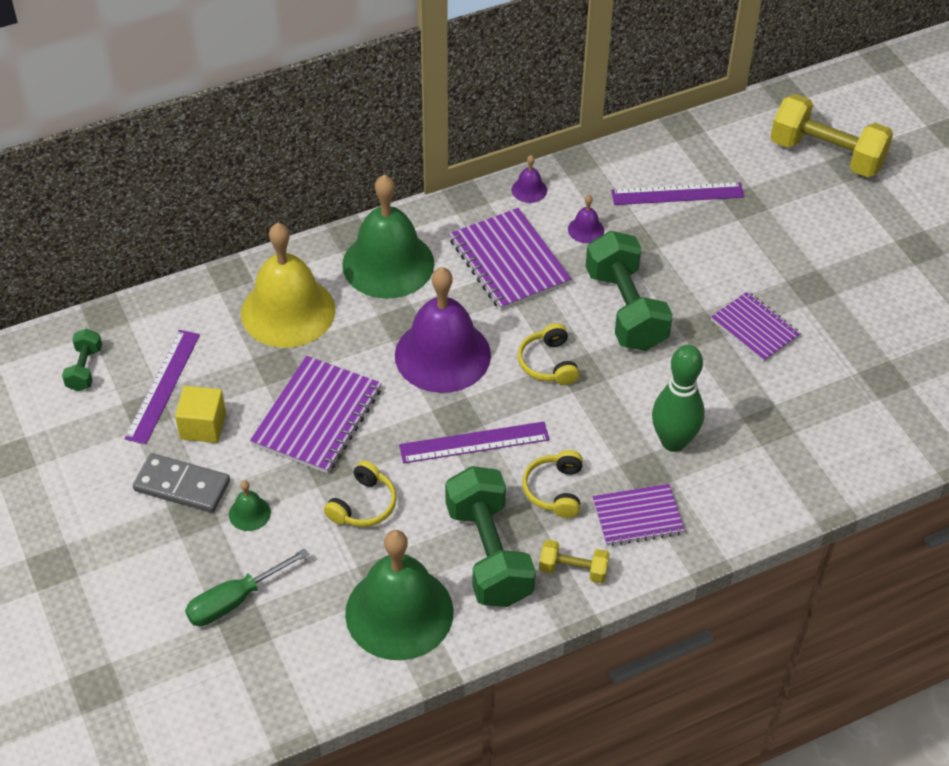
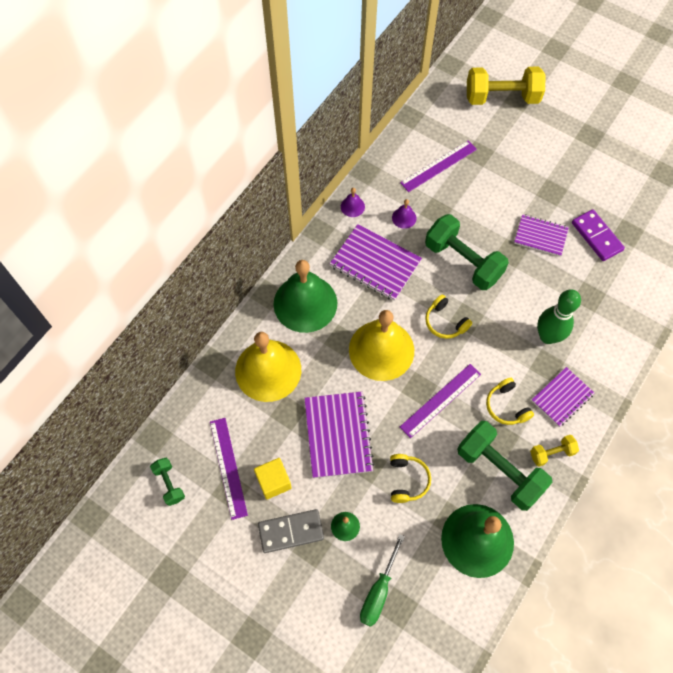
camera: 30 degrees left, 15 degrees up
purple bell [395,267,491,393] -> yellow bell [349,310,414,381]
none -> purple domino [572,209,625,261]

